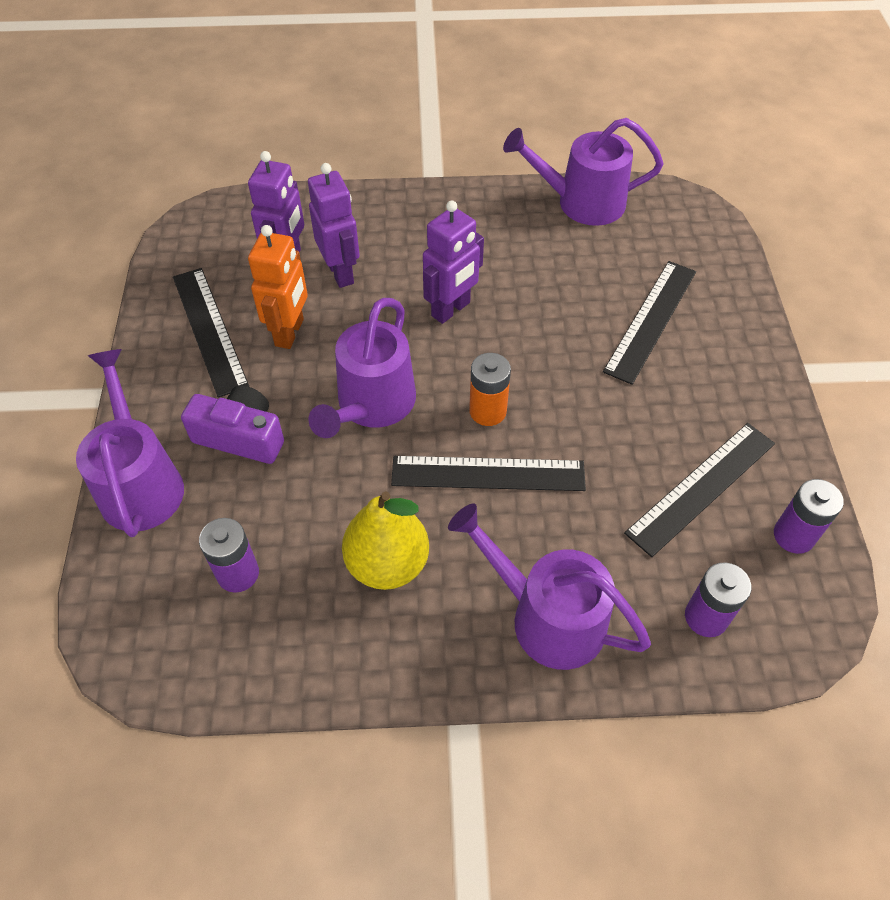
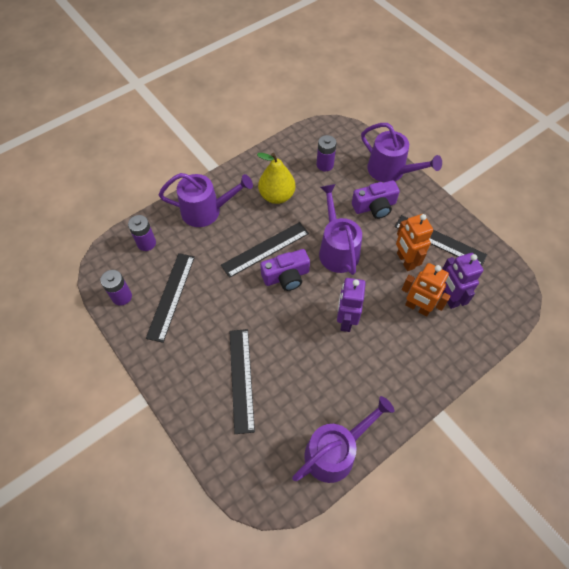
camera: 145 degrees right, 5 degrees up
purple robot [308,163,360,288] -> orange robot [402,263,450,317]
orange battery [469,353,511,426] -> purple camera [260,249,310,291]

